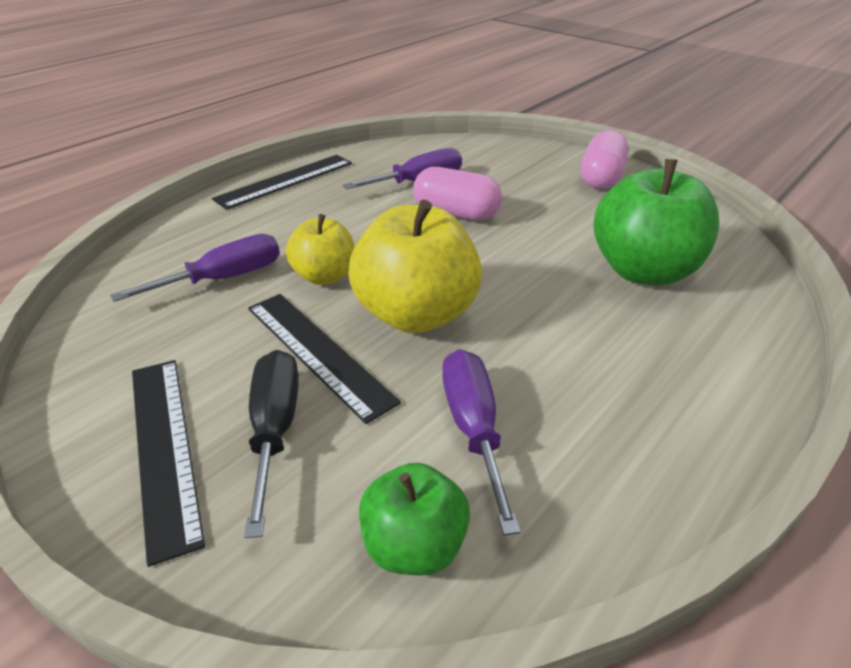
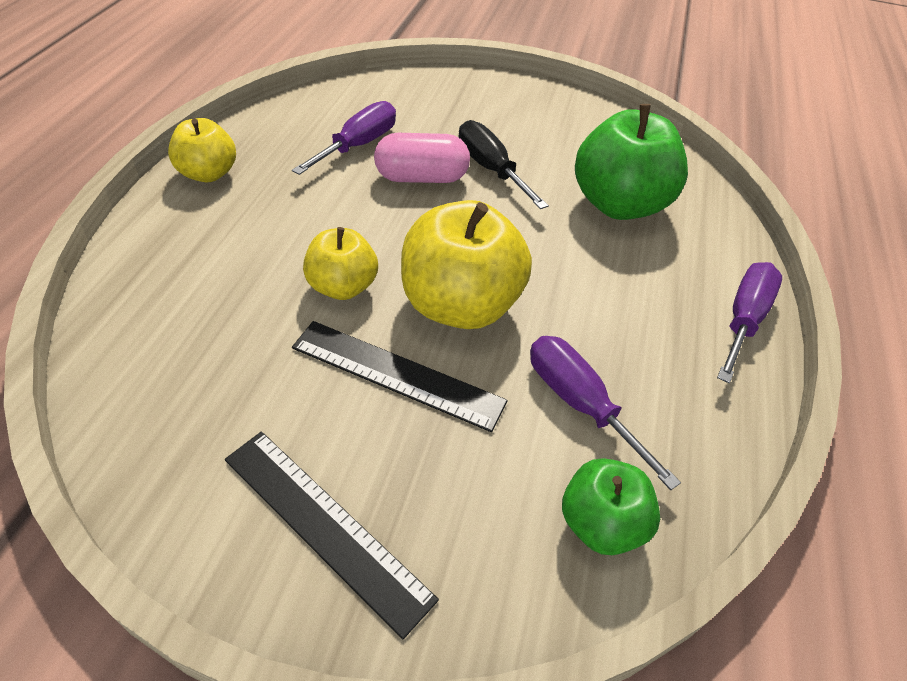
camera: 30 degrees left, 10 degrees up
purple screwdriver [110,234,280,302] -> purple screwdriver moved to [717,262,782,383]
black ruler [212,155,352,210] -> yellow apple [168,118,236,182]
black screwdriver [244,350,299,538] -> black screwdriver moved to [458,120,549,209]
pink capsule [581,130,628,189] -> none

